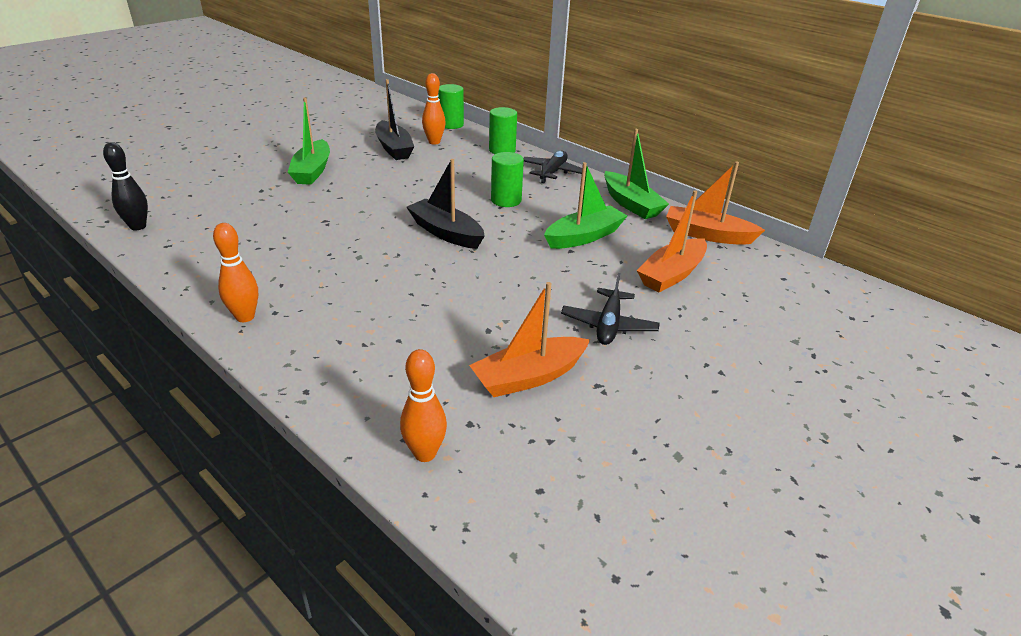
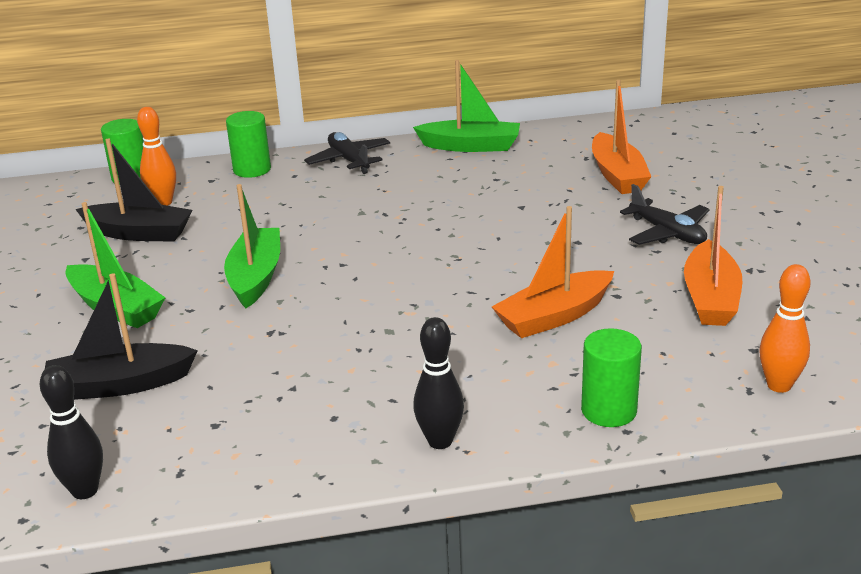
camera: 50 degrees left, 5 degrees down
orange bowling pin [213,223,258,322] -> black bowling pin [413,317,464,449]
black boat [407,159,484,249] -> black boat moved to [45,273,198,400]
green cylinder [491,152,524,207] -> green cylinder moved to [581,328,642,427]
green boat [544,162,627,249] -> green boat moved to [224,184,280,308]
orange boat [666,161,765,245] -> orange boat moved to [492,206,614,338]

